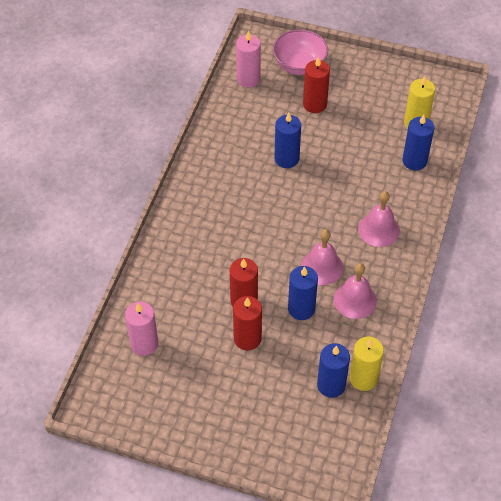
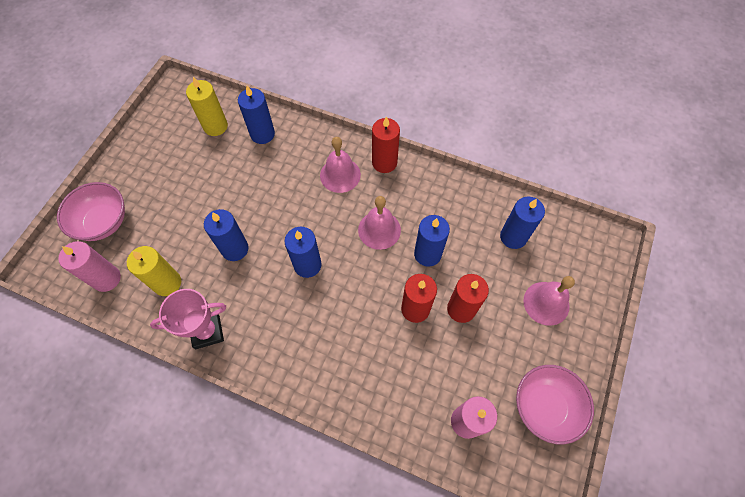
camera: 85 degrees left, 10 degrees up
red candle [303,56,330,113] -> red candle moved to [372,116,400,173]
pink bell [334,263,377,319] -> pink bell moved to [523,276,575,326]
yellow candle [349,336,384,391] -> yellow candle moved to [127,246,181,296]
none -> pink trophy [150,289,226,349]
none -> blue candle [284,227,322,278]
none -> pink bowl [516,365,594,445]

